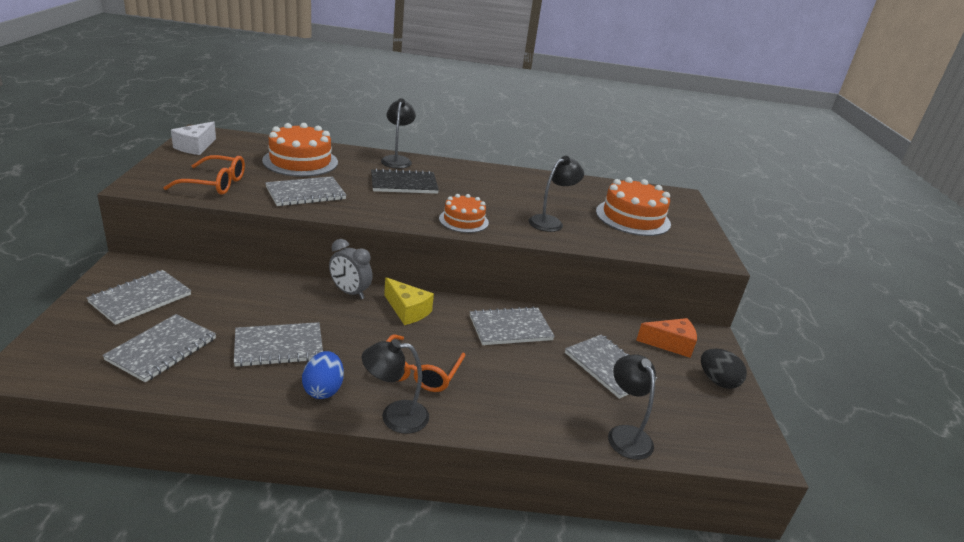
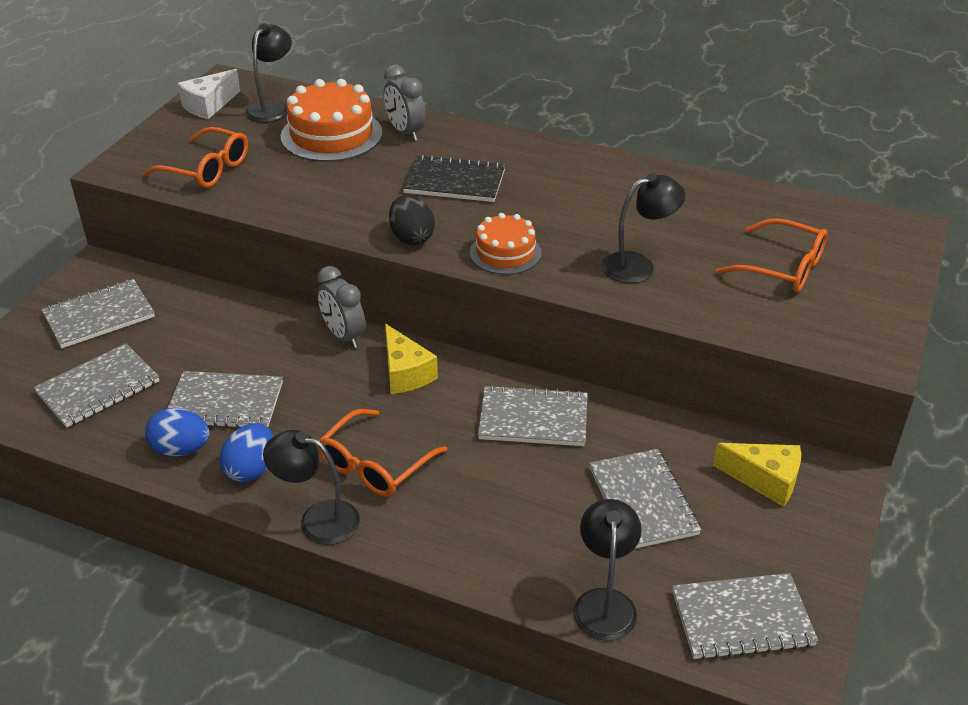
camera: 25 degrees right, 10 degrees up
grey notebook [265,176,346,206] -> grey notebook moved to [672,573,818,660]
black lamp [381,98,416,169] -> black lamp moved to [245,23,292,123]
orange cake [596,177,671,236] -> orange glasses [716,218,827,292]
orange cheese [636,318,697,358] -> yellow cheese [713,443,801,507]
black egg [701,349,747,389] -> black egg moved to [389,195,435,245]
none -> blue egg [145,408,210,457]
none -> grey clock [384,65,426,141]

